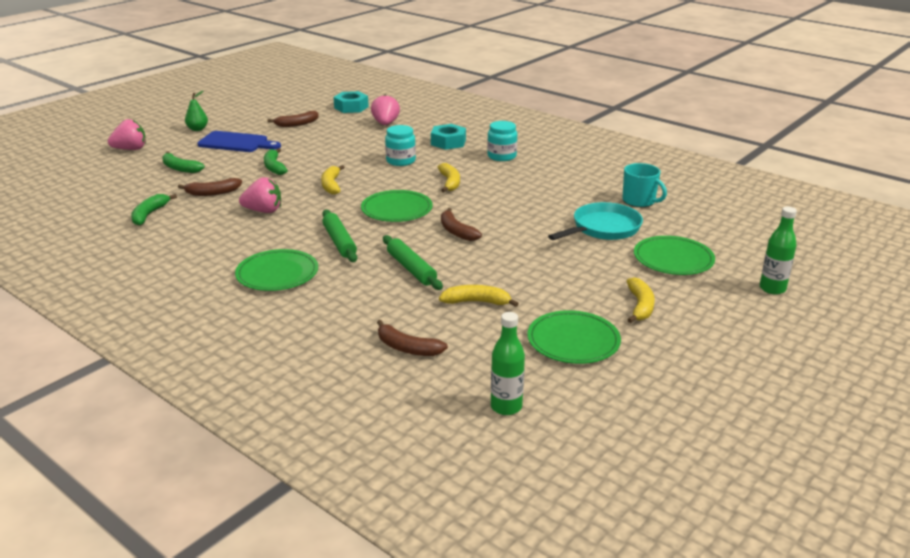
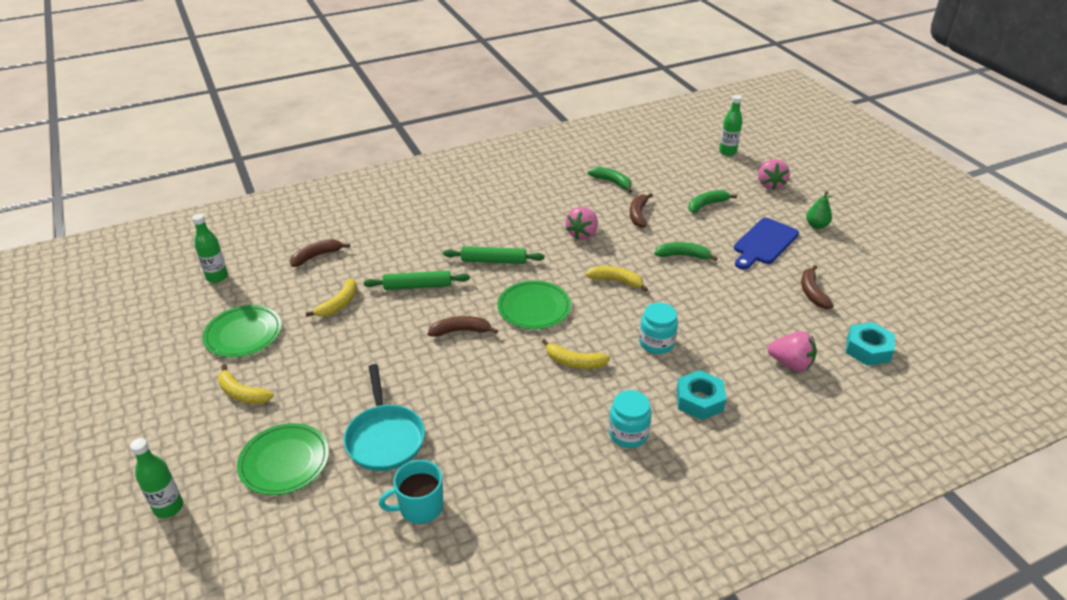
camera: 115 degrees right, 10 degrees up
green plate [235,249,318,291] -> none
none -> green bottle [719,95,743,156]

